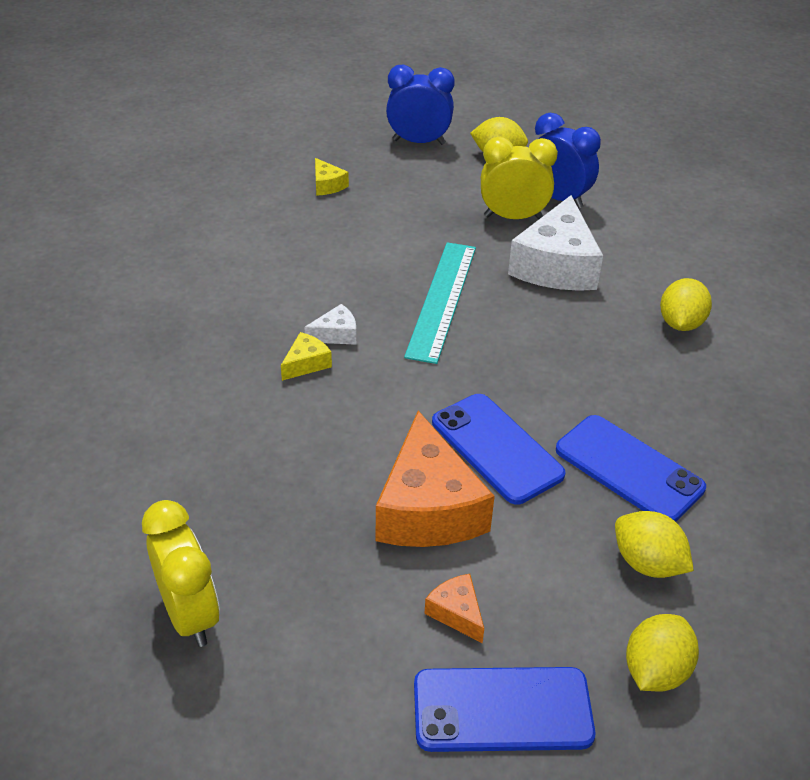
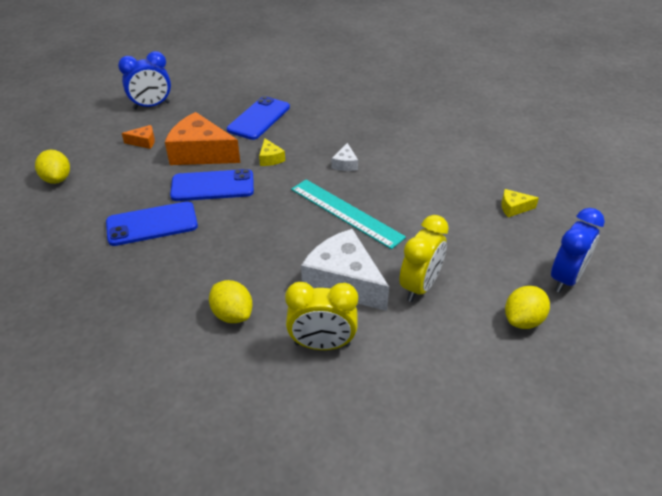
camera: 120 degrees right, 0 degrees up
yellow clock [142,500,220,647] -> yellow clock moved to [285,282,358,350]
yellow cheese [281,332,332,381] -> yellow cheese moved to [259,138,285,166]
blue phone [414,667,595,752] -> blue phone moved to [227,96,290,140]
blue clock [535,113,601,208] -> blue clock moved to [118,51,171,109]
yellow lemon [615,511,694,578] -> none

